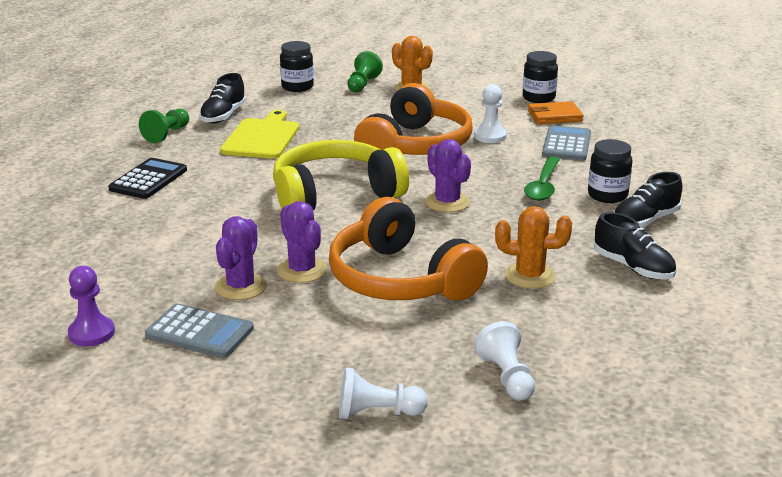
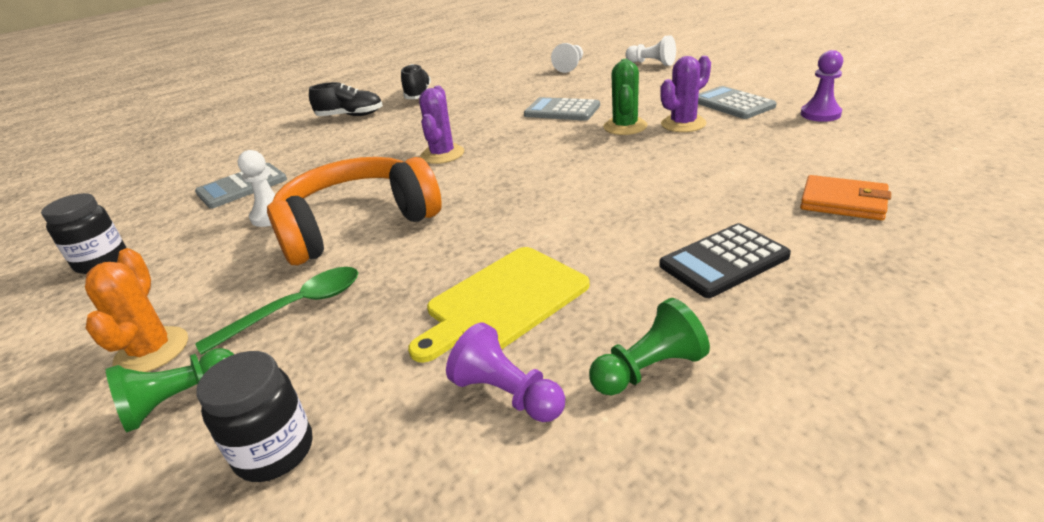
camera: 140 degrees left, 5 degrees up
black shoe [199,73,246,123] -> purple pawn [446,323,565,422]
yellow headphones [273,140,409,211] -> none
purple cactus [277,201,327,283] -> green cactus [603,59,648,135]
orange headphones [329,197,488,301] -> grey calculator [524,97,600,121]
orange cactus [495,206,572,289] -> none
green spoon [524,156,560,201] -> green spoon moved to [195,267,358,355]
orange wallet [528,101,584,124] -> orange wallet moved to [800,175,891,220]
black jar [588,139,632,203] -> none

